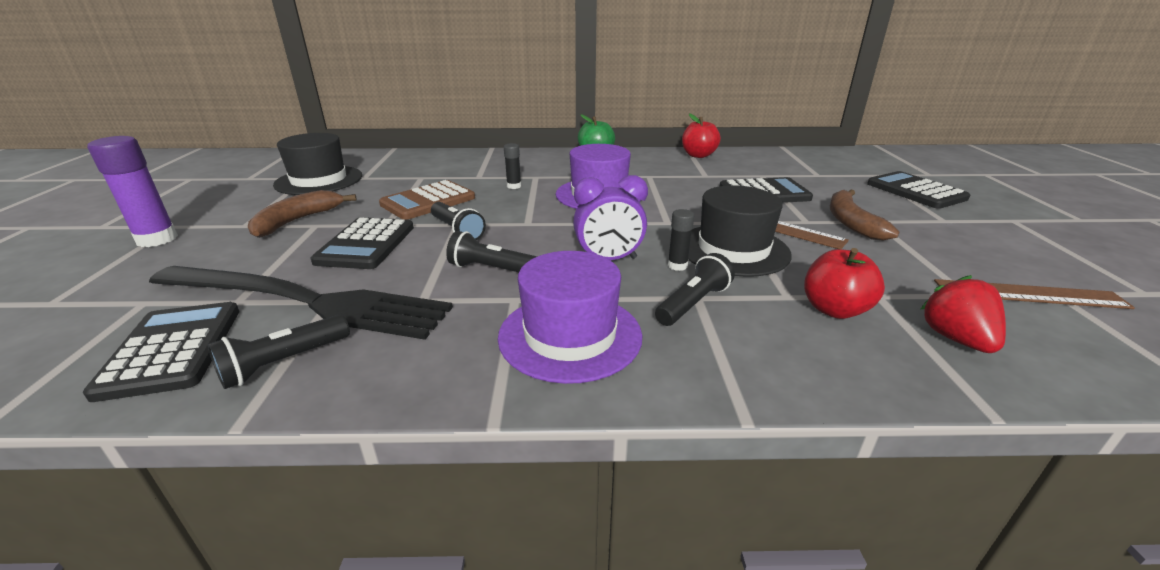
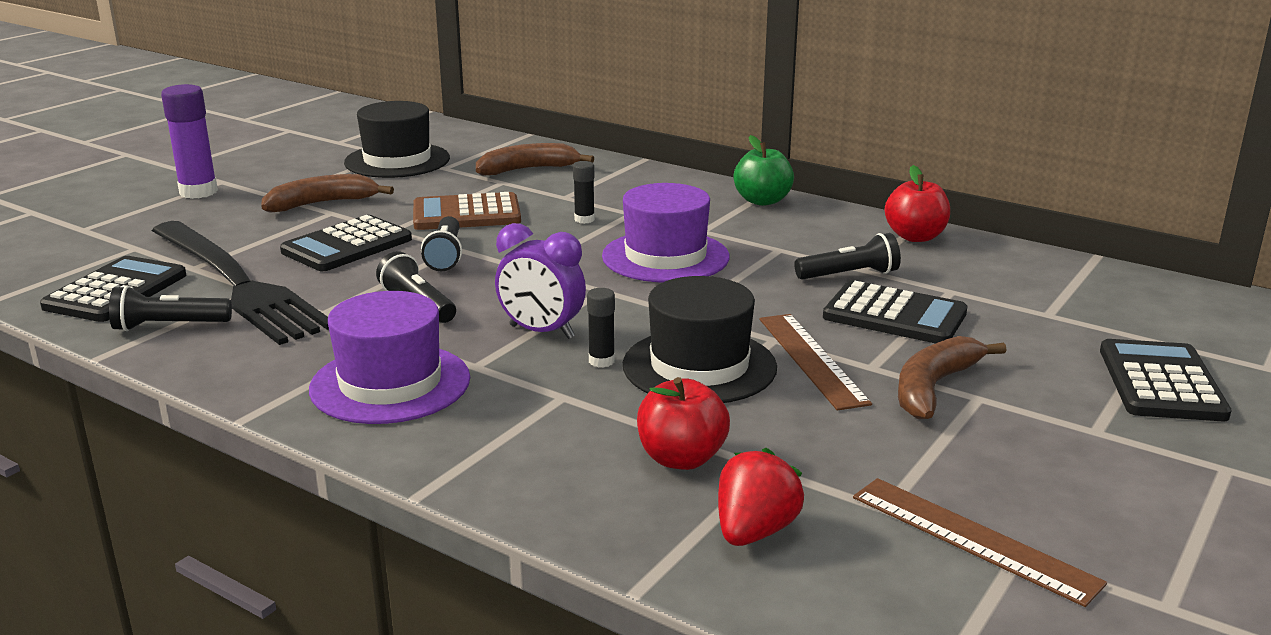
camera: 35 degrees right, 5 degrees down
black flashlight [655,253,735,326] -> black flashlight moved to [794,233,901,280]
none -> brown banana [476,143,594,176]

